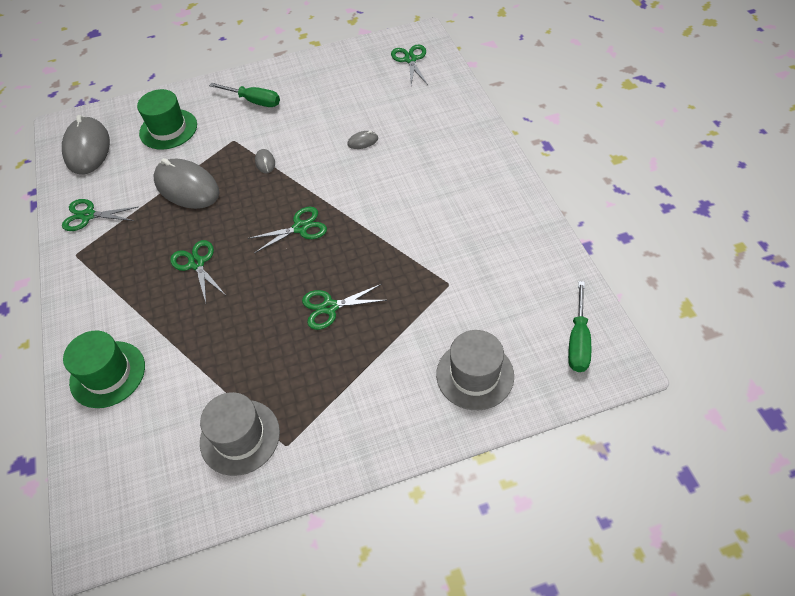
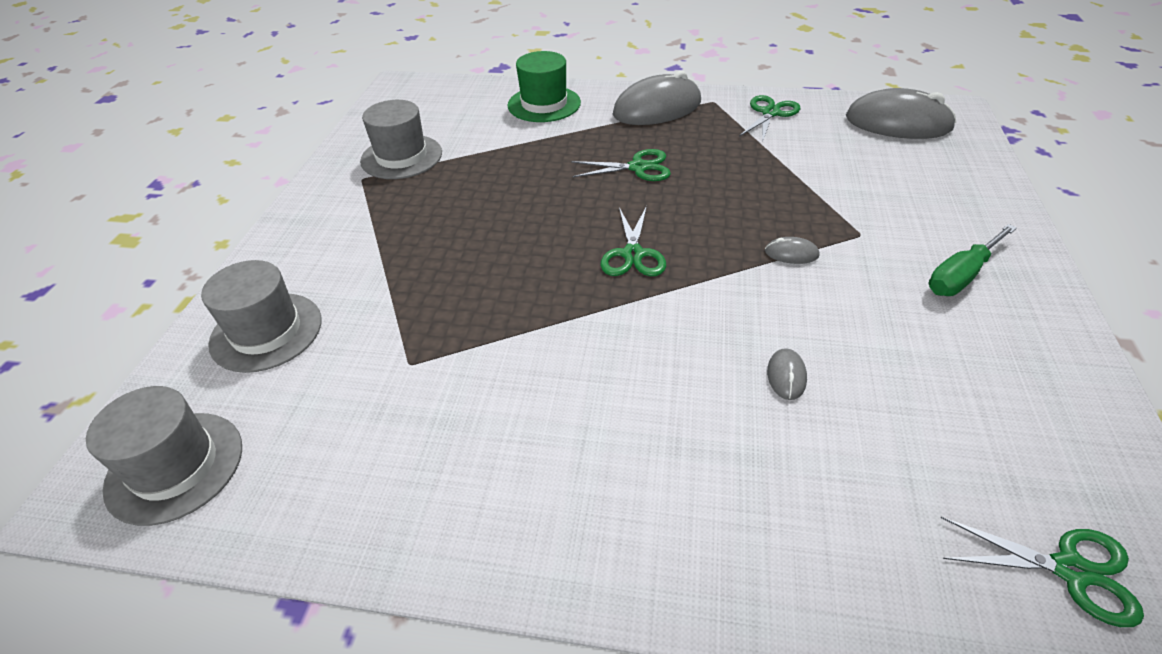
camera: 115 degrees right, 10 degrees down
green hat [137,89,197,150] -> none
grey mouse [153,158,220,209] -> grey mouse moved to [613,71,701,125]
green scissors [302,284,387,330] -> none
green screwdriver [568,281,591,372] -> grey hat [86,386,242,526]

